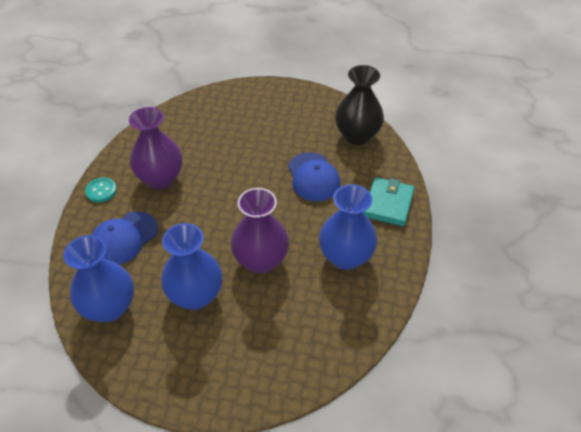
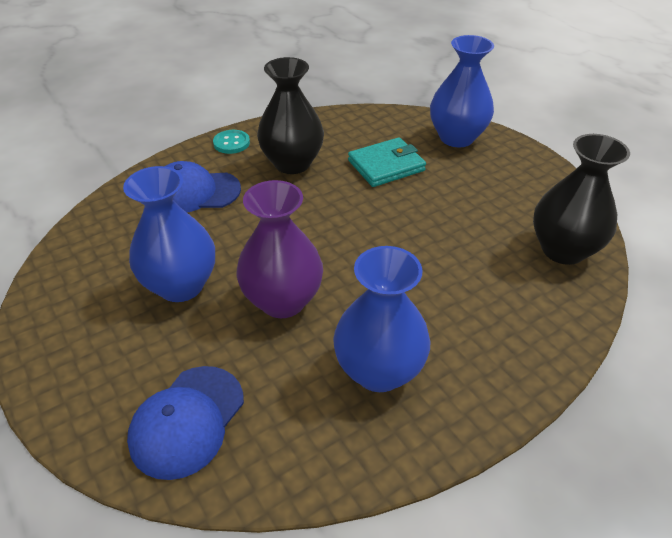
camera: 45 degrees right, 5 degrees down
blue vase [63,235,134,322] -> blue vase moved to [430,35,494,147]
purple vase [129,107,182,189] -> black vase [257,57,324,174]
blue cap [288,152,340,201] -> blue cap moved to [127,366,244,480]
turquoise wallet [364,177,415,226] -> turquoise wallet moved to [348,137,426,187]

